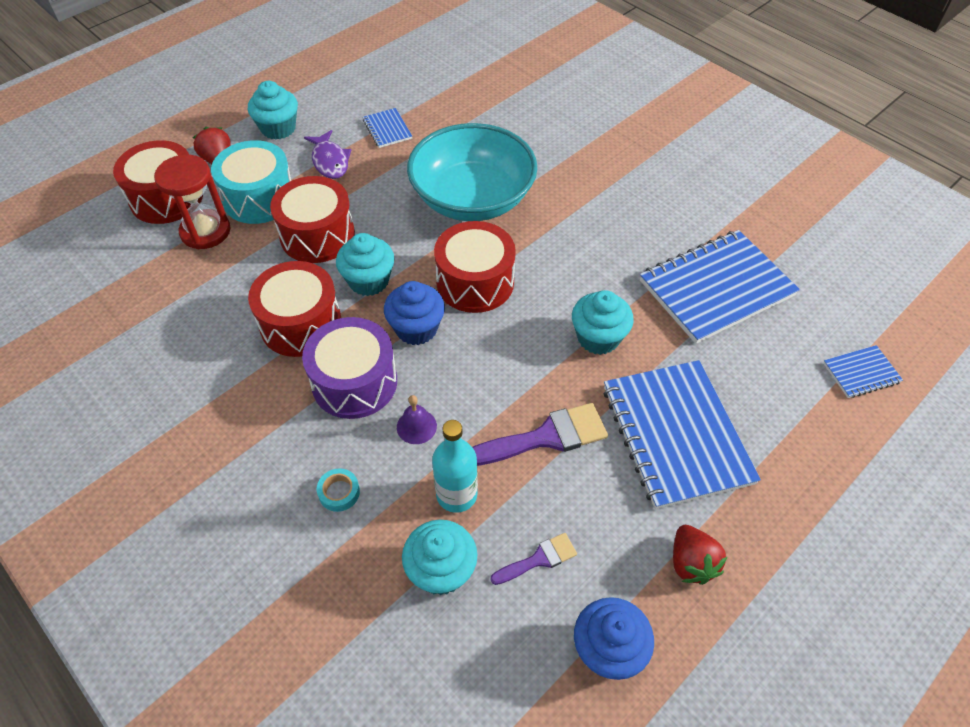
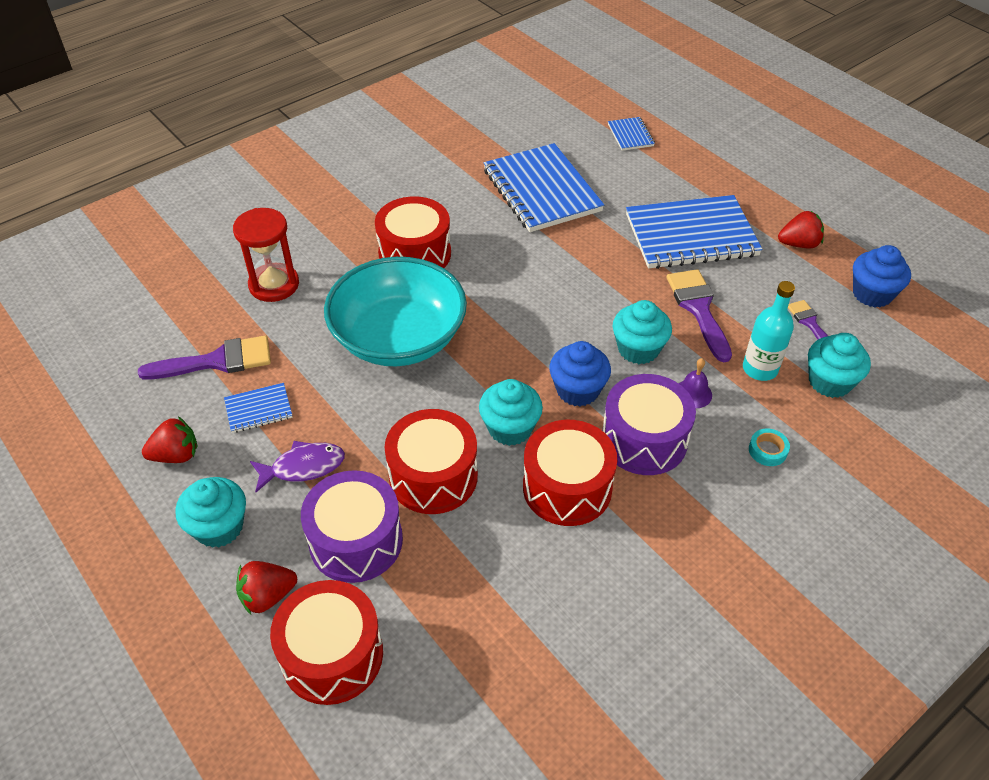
camera: 85 degrees left, 5 degrees down
red hourglass [154,155,231,249] -> red hourglass moved to [233,208,299,302]
turquoise drum [211,140,291,224] -> purple drum [301,470,403,583]
red drum [434,221,516,313] -> red drum moved to [375,196,451,268]
turquoise cupcake [572,290,634,355] -> turquoise cupcake moved to [613,300,672,364]
none -> purple brush [138,336,271,380]
none -> red strawberry [142,416,197,463]

